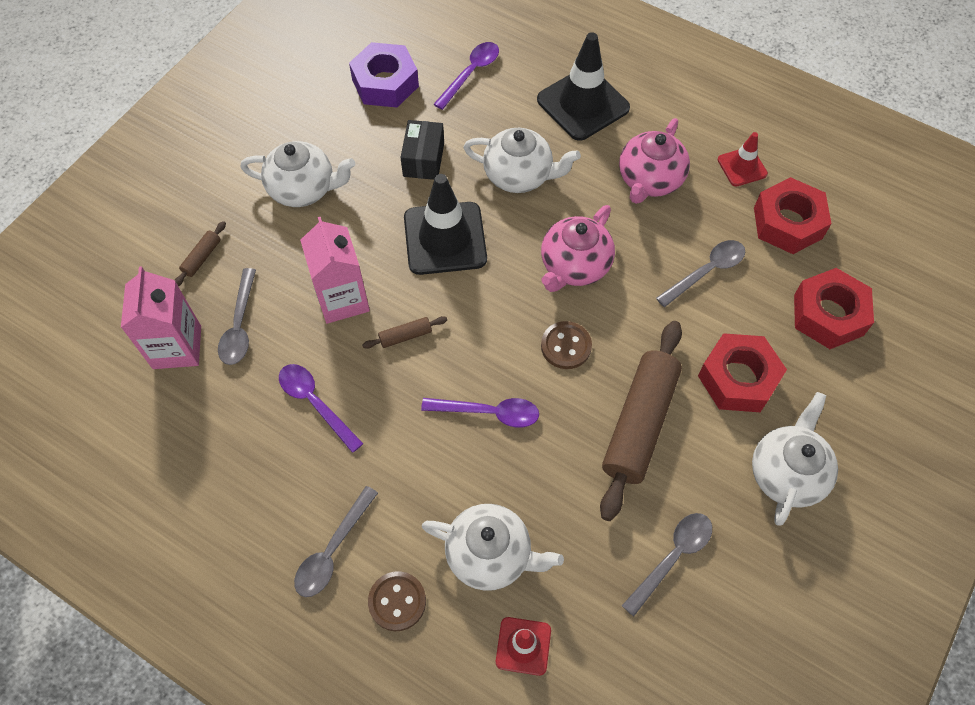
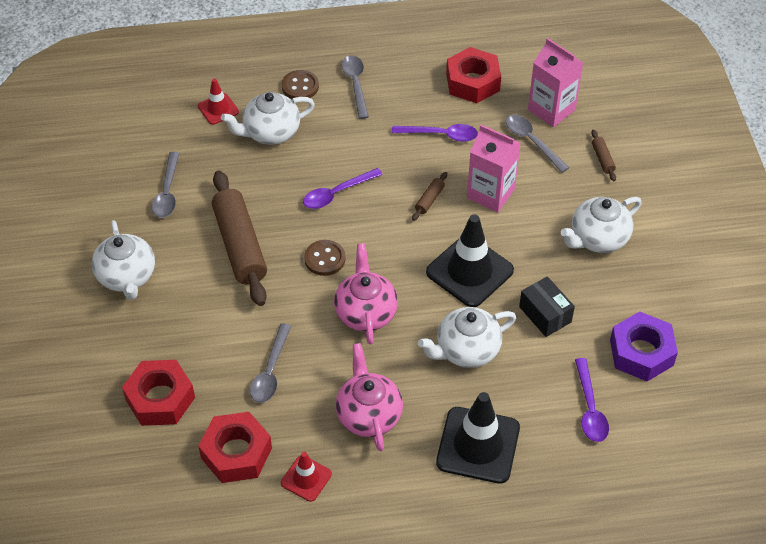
camera: 140 degrees right, 10 degrees down
red nut [698,333,787,412] -> red nut moved to [446,47,501,103]

